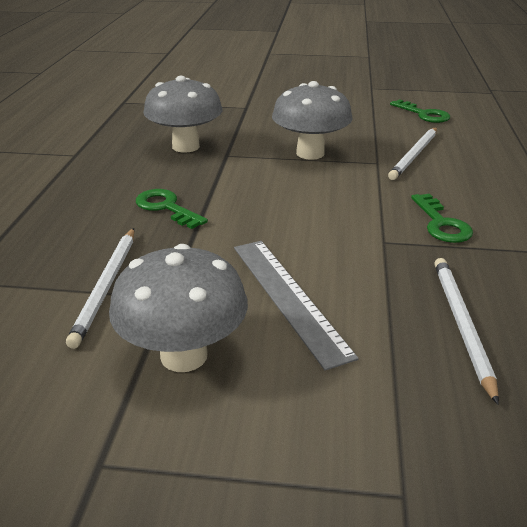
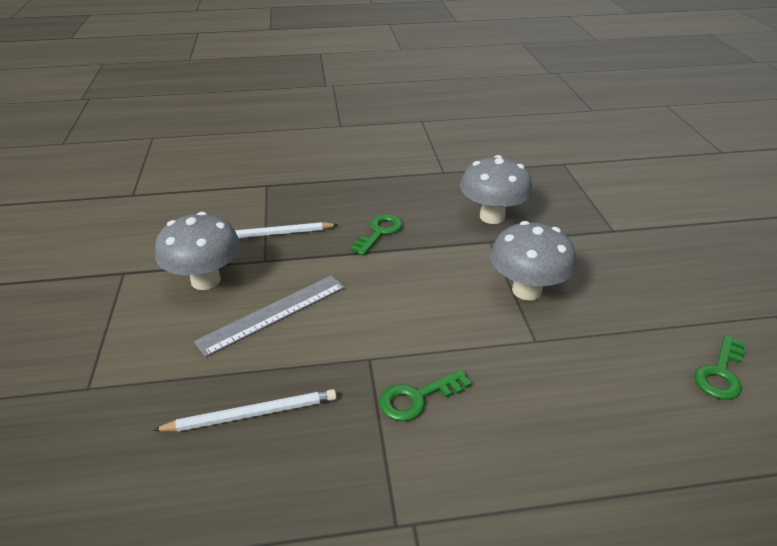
camera: 75 degrees right, 5 degrees up
white pencil [388,127,437,180] -> none

